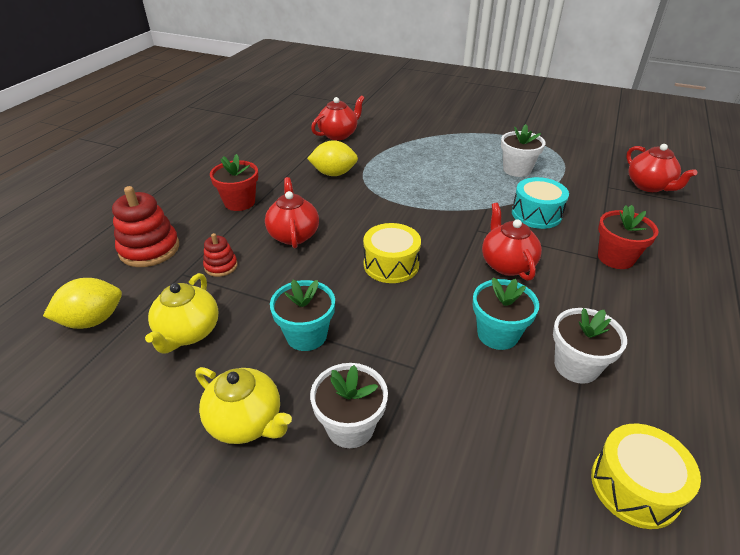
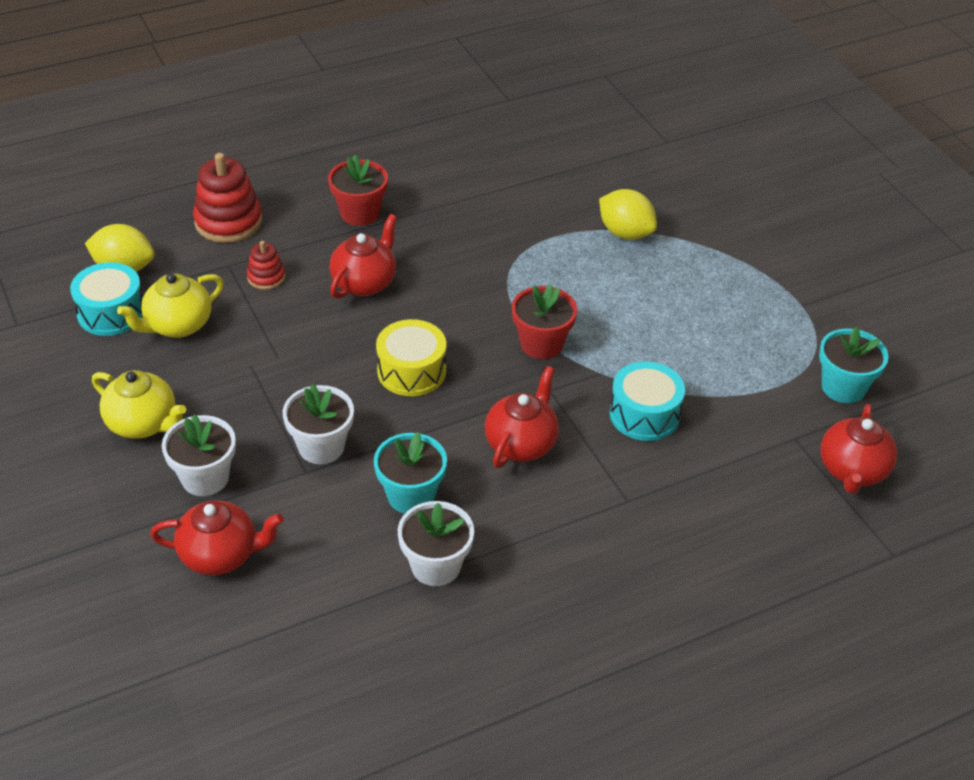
camera: 40 degrees right, 5 degrees up
yellow teapot [196,367,292,444] -> yellow teapot turned 45 degrees counterclockwise [92,370,186,439]
turquoise flower pot [270,280,335,351] -> turquoise flower pot moved to [819,327,889,403]
yellow lemon [307,140,358,176] -> yellow lemon moved to [599,189,657,240]
red teapot [311,95,365,140] -> red teapot moved to [150,500,284,575]
white flower pot [501,124,545,177] -> white flower pot moved to [283,384,354,464]
yellow drum [591,424,701,529] -> none
red flower pot [598,205,658,269] -> red flower pot moved to [512,284,577,359]
none -> turquoise drum [70,262,143,336]

